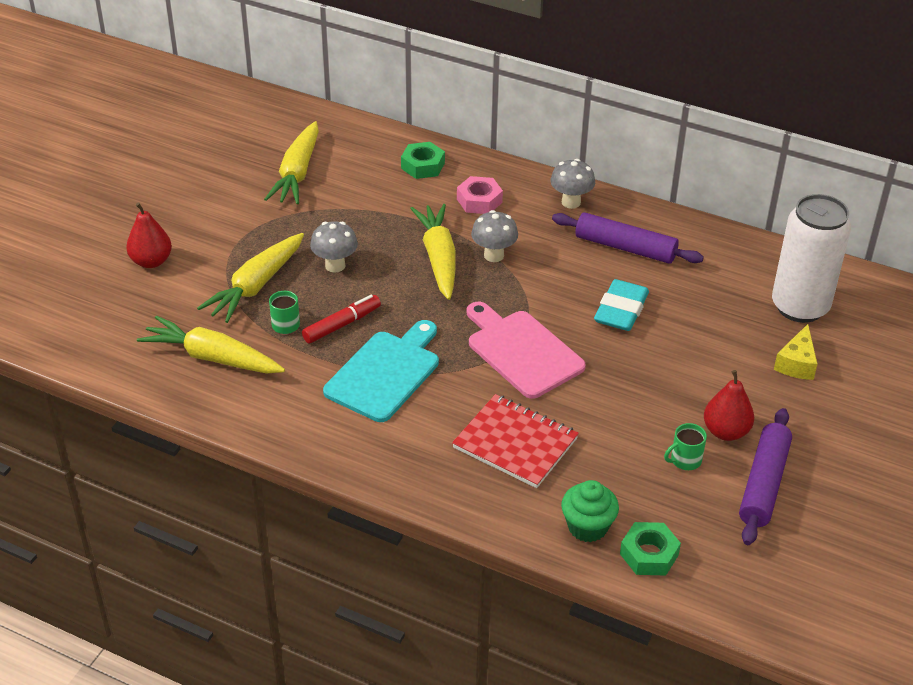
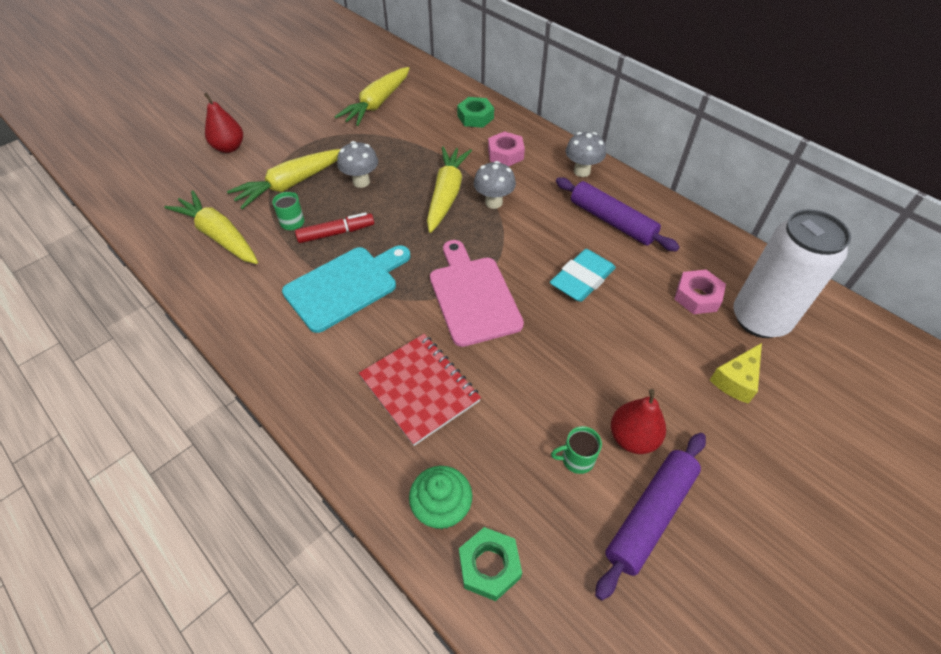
camera: 20 degrees right, 10 degrees up
none -> pink nut [674,270,726,314]

